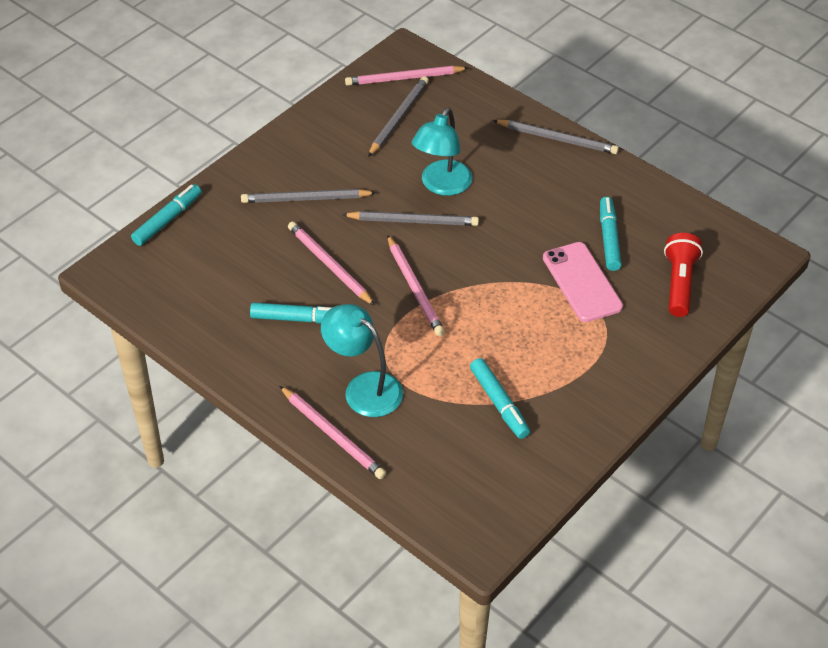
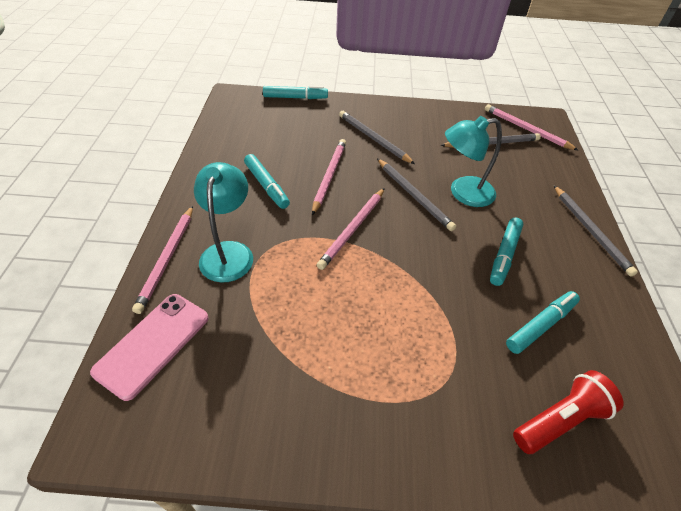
camera: 50 degrees right, 0 degrees up
turquoise marker [470,358,530,439] -> turquoise marker moved to [490,218,523,286]
pink phone [543,242,623,322] -> pink phone moved to [90,294,209,401]

